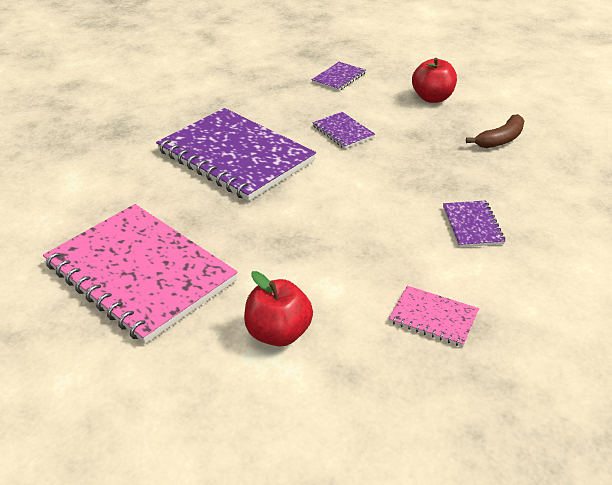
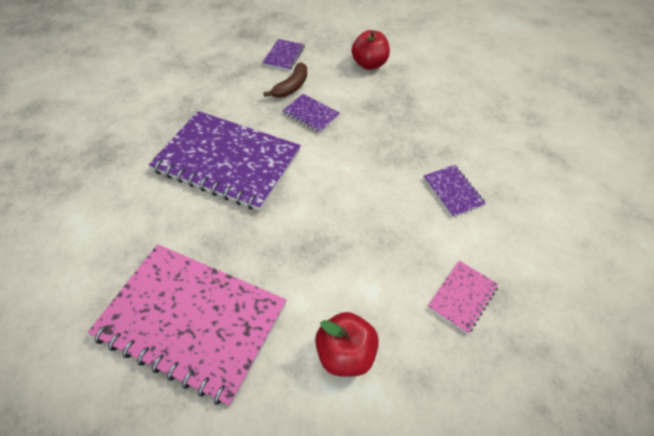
camera: 20 degrees left, 15 degrees up
pink notebook [389,286,479,347] -> pink notebook turned 60 degrees counterclockwise [428,261,498,334]
brown banana [466,114,524,148] -> brown banana moved to [263,62,307,98]

